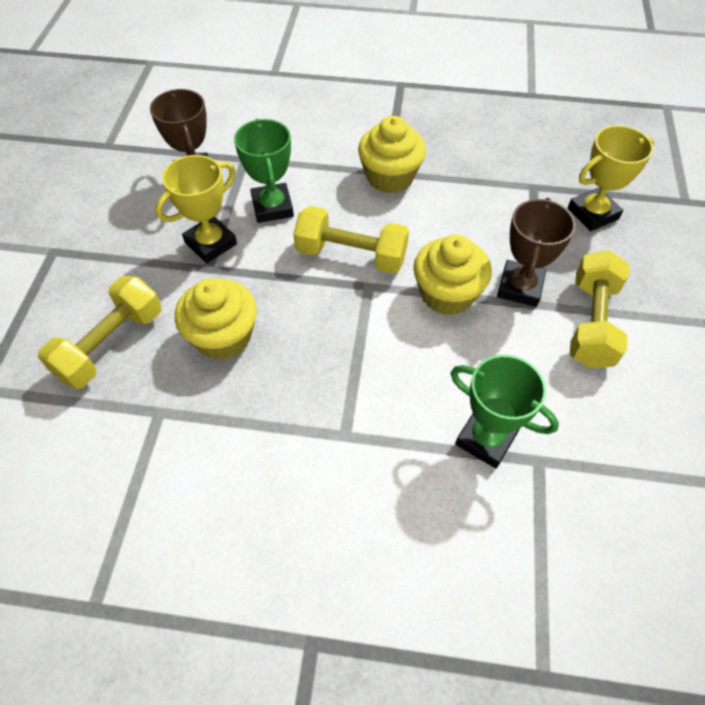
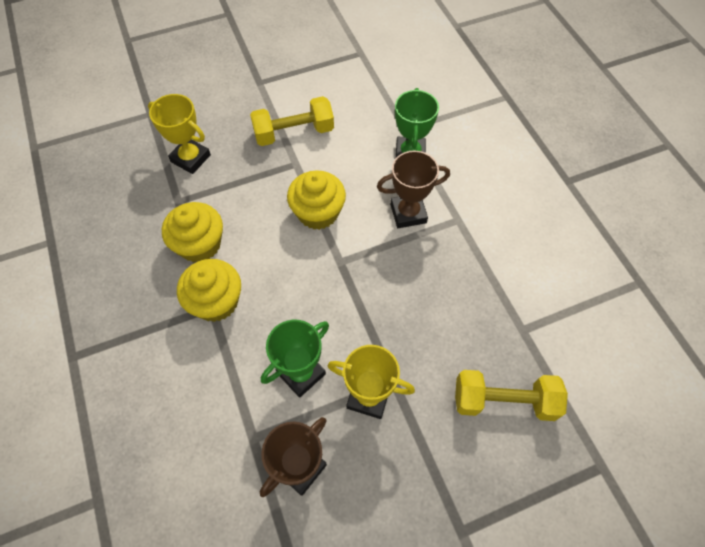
camera: 120 degrees left, 5 degrees up
yellow cupcake [175,278,257,360] -> yellow cupcake moved to [162,202,223,262]
yellow dumbbell [293,206,409,274] -> none
brown trophy [497,198,576,307] -> brown trophy moved to [377,151,450,228]

